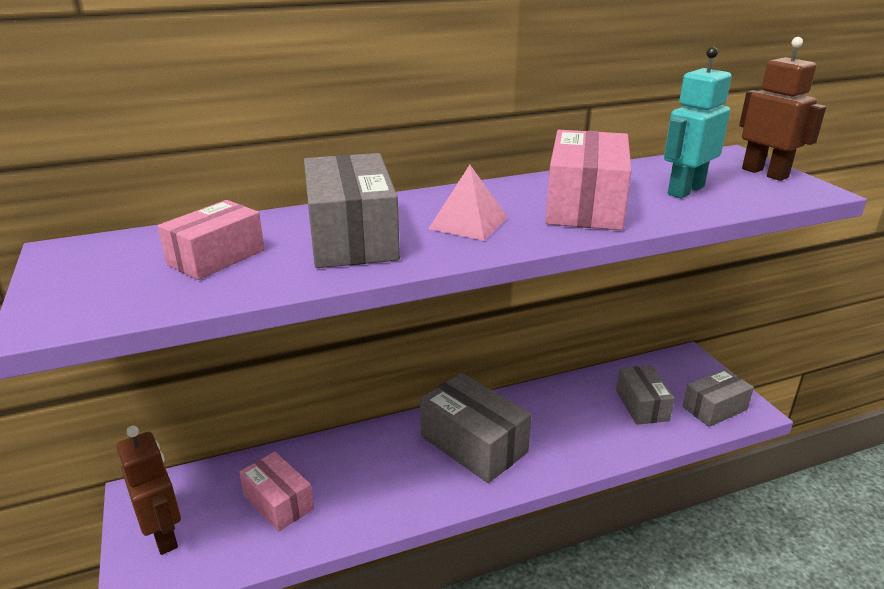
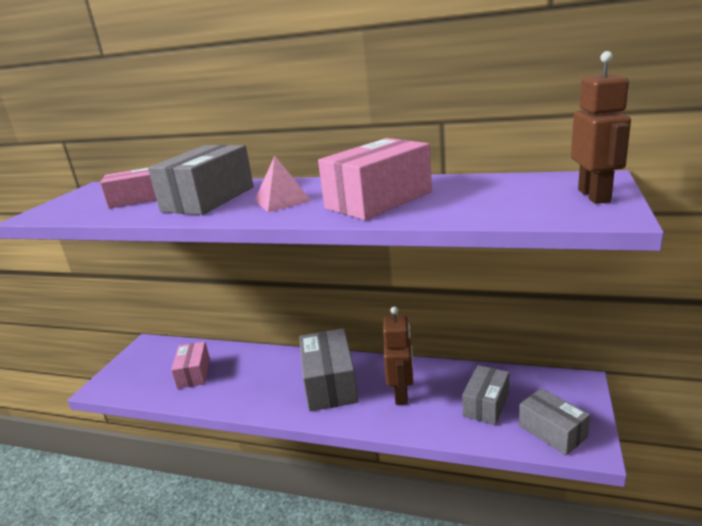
camera: 40 degrees right, 5 degrees down
brown robot [116,426,181,555] -> brown robot moved to [383,306,413,405]
turquoise robot [664,47,732,199] -> none
grey box [683,369,754,427] -> grey box turned 45 degrees clockwise [519,388,590,455]

